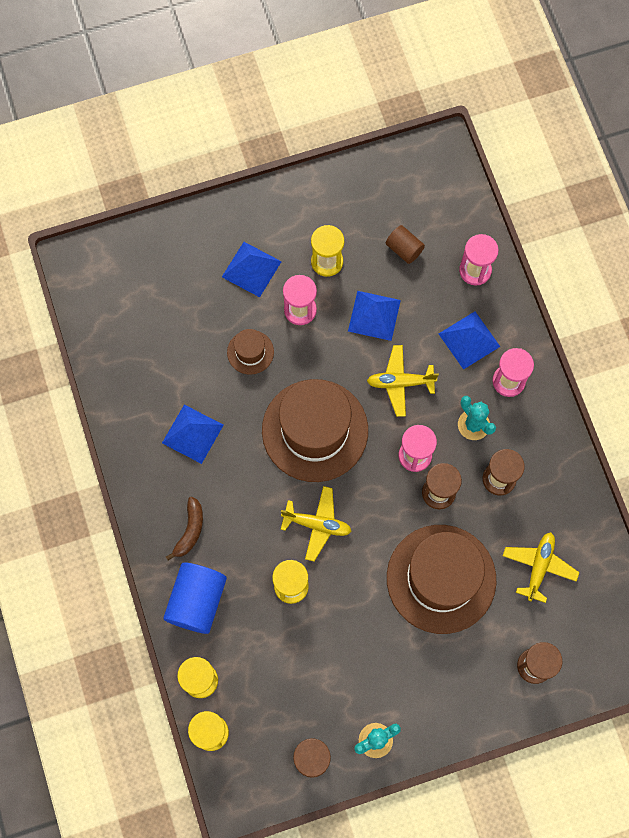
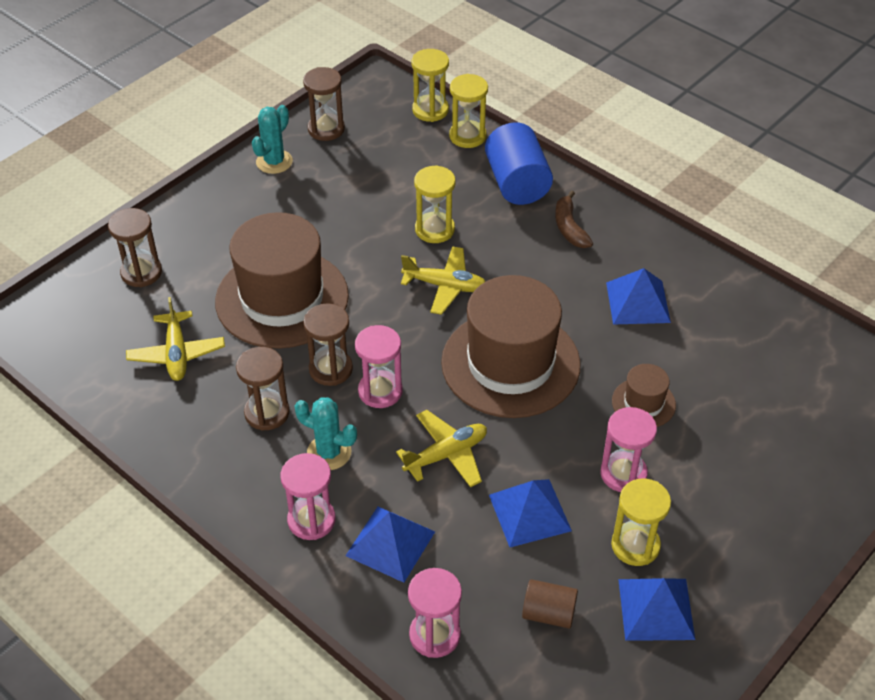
camera: 150 degrees right, 25 degrees down
blue pyramid [222,242,282,297] -> blue pyramid moved to [618,578,695,641]
yellow plane [281,486,352,561] -> yellow plane turned 150 degrees counterclockwise [401,246,486,315]

